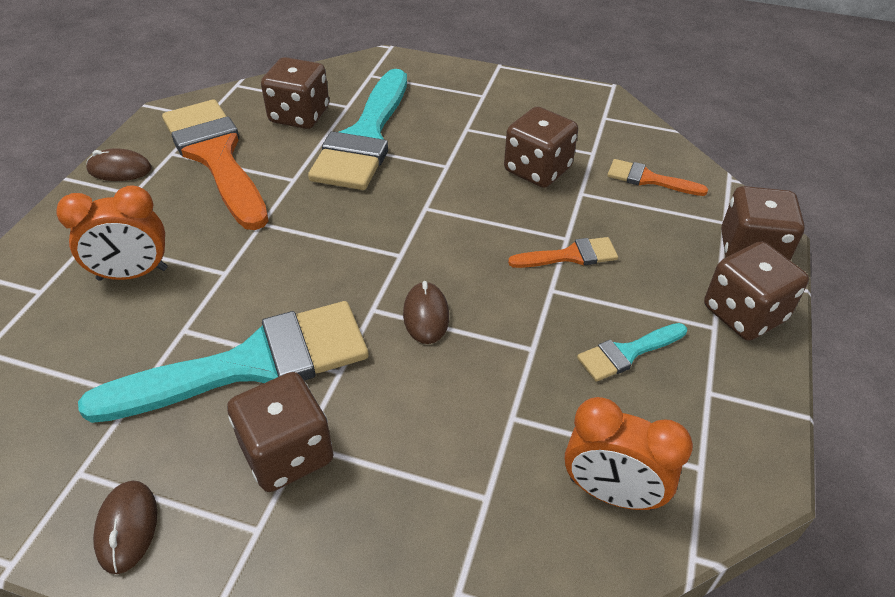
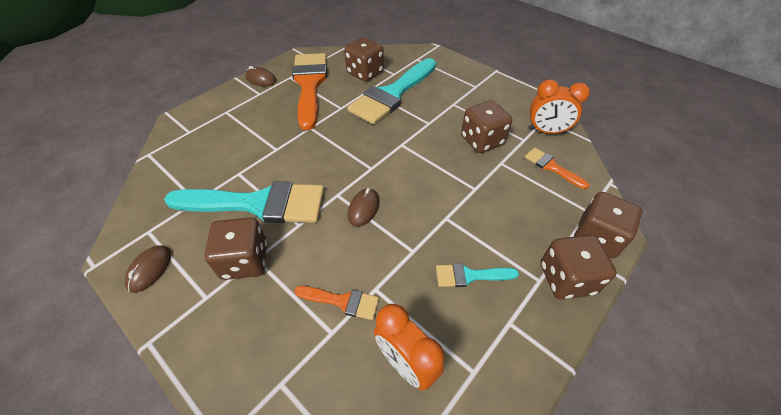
camera: 25 degrees right, 5 degrees up
orange clock [56,185,168,281] -> orange clock moved to [528,80,590,134]
orange brush [508,237,618,268] -> orange brush moved to [294,286,379,320]

